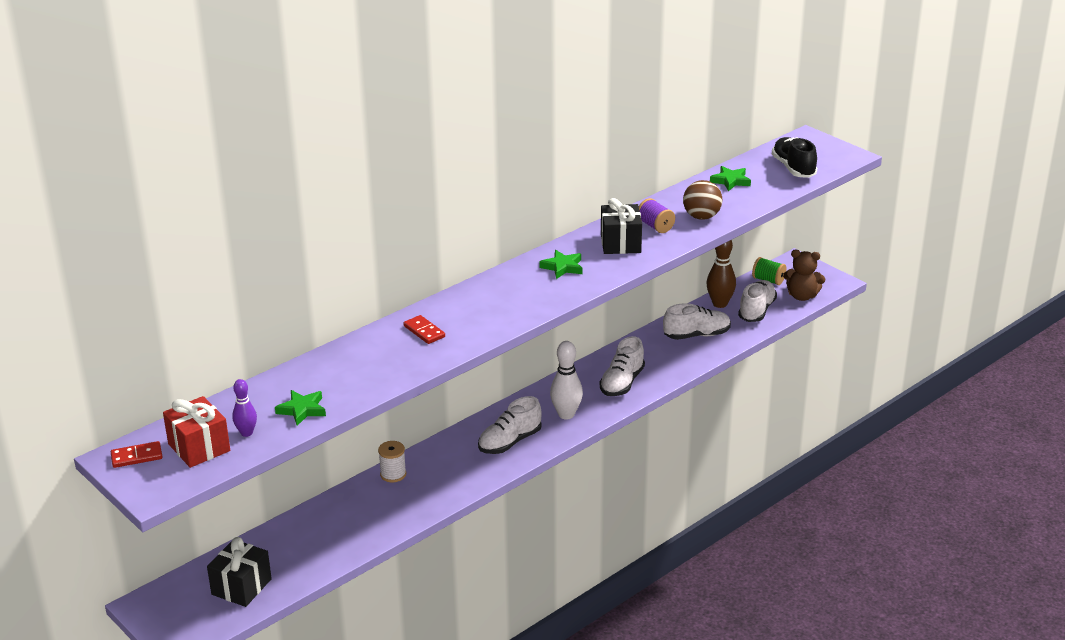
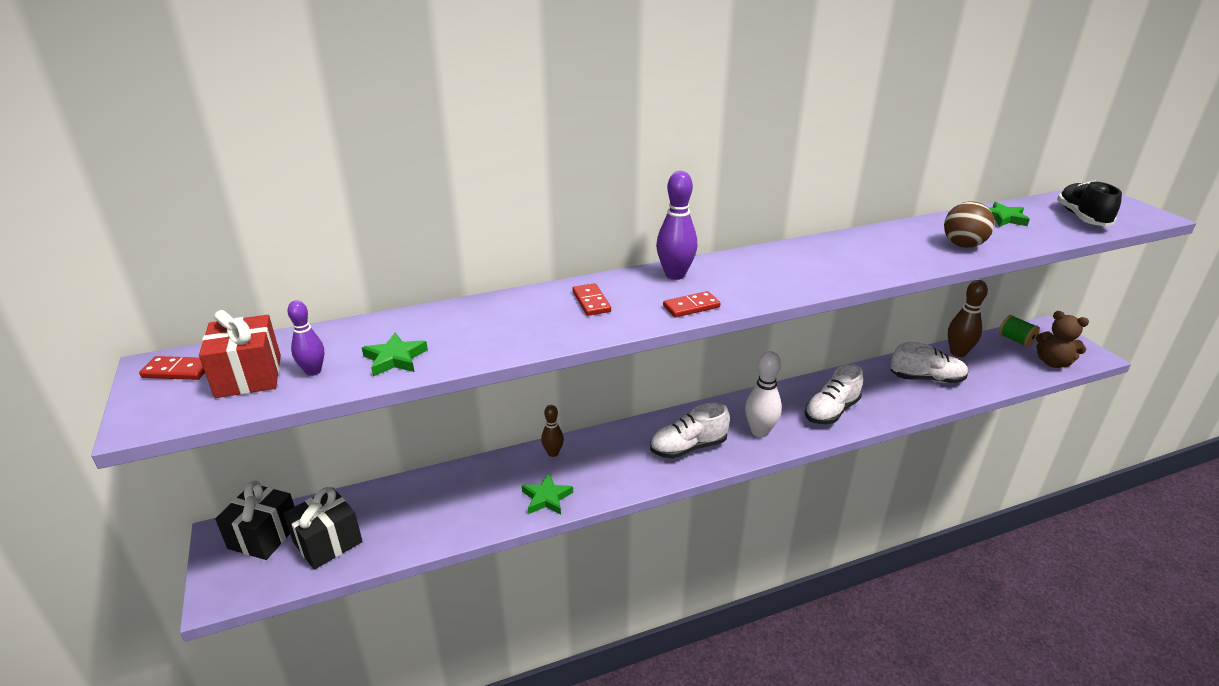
camera: 20 degrees right, 0 degrees up
white spool [378,441,406,482] -> brown bowling pin [541,405,564,457]
green star [539,250,582,279] -> green star moved to [522,474,573,515]
black gift [601,198,642,254] -> black gift moved to [215,480,295,560]
purple spool [639,198,675,233] -> none
white shoe [738,280,777,322] -> none
none -> purple bowling pin [656,171,697,280]
none -> red domino [663,291,721,317]

